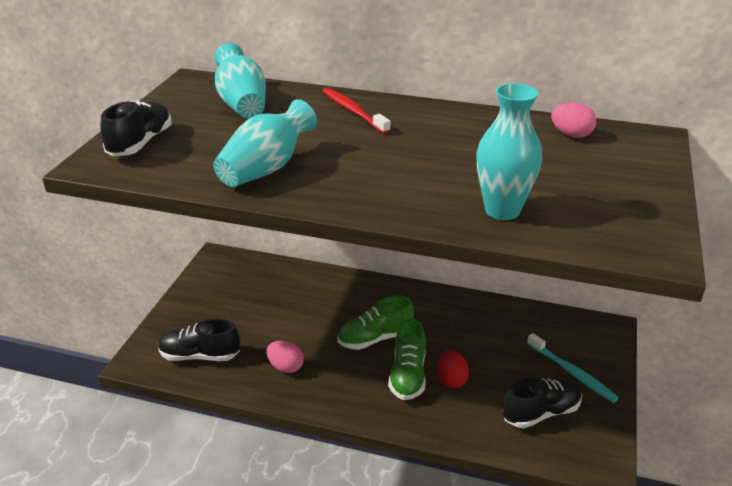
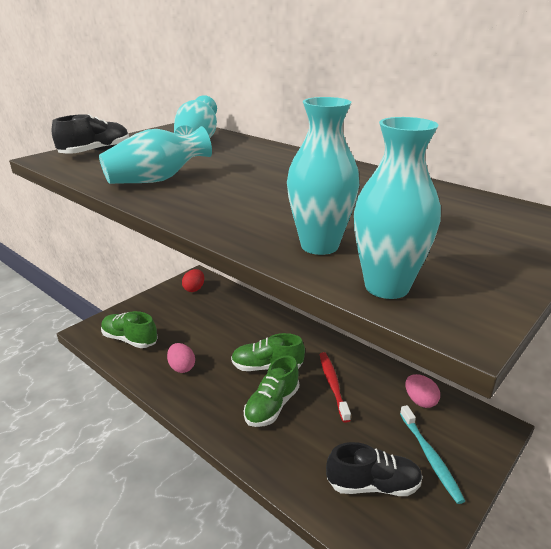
camera: 25 degrees right, 5 degrees down
black shoe [158,319,240,361] -> green shoe [101,311,158,348]
red toothbrush [322,88,391,134] -> red toothbrush moved to [320,352,351,423]
red egg [438,350,469,388] -> red egg moved to [182,269,204,292]
pink egg [551,102,596,138] -> pink egg moved to [406,374,440,408]
none -> turquoise vase [354,117,441,299]

